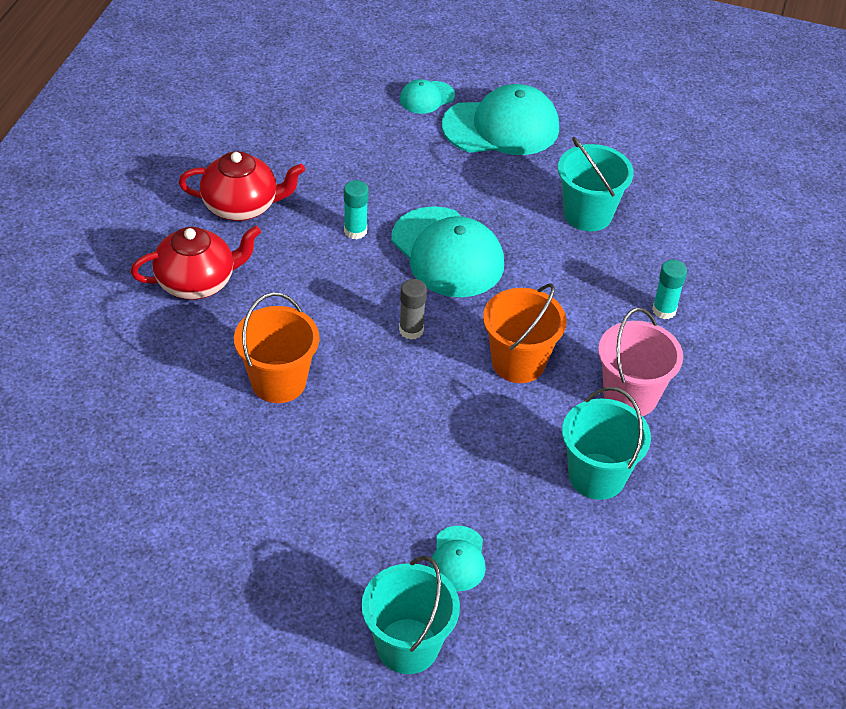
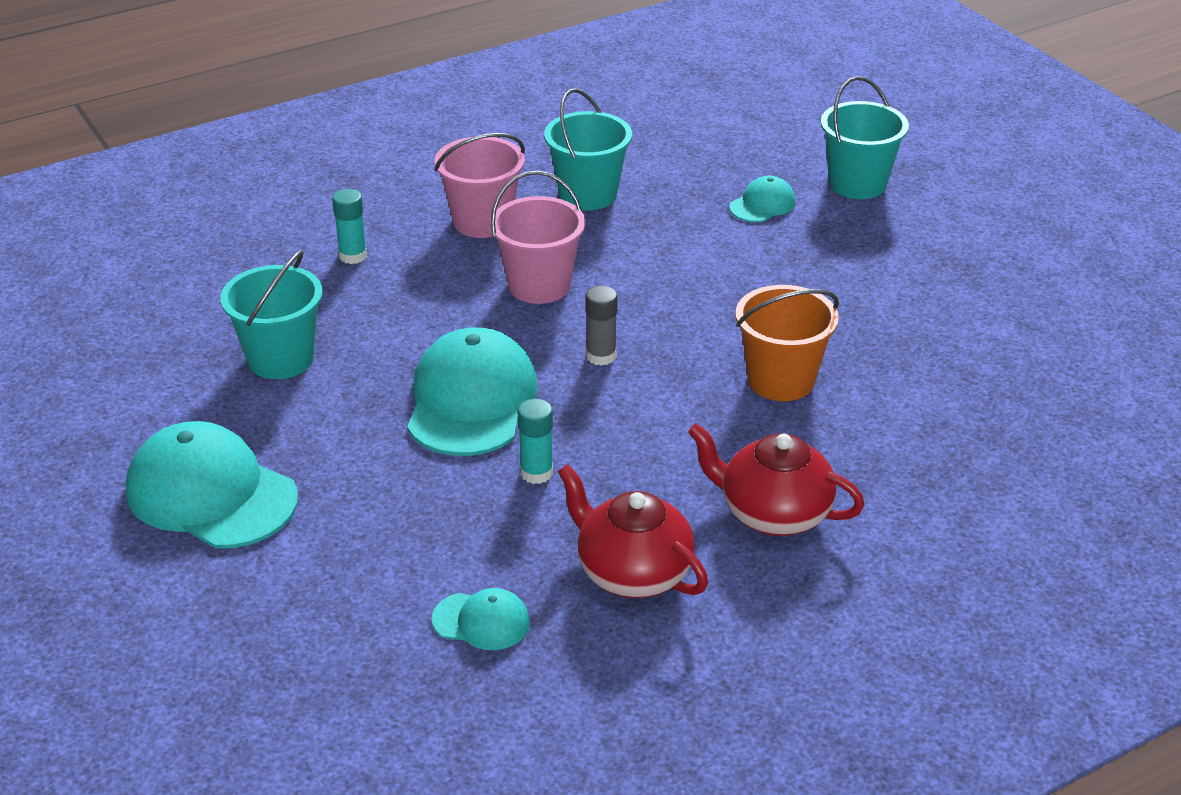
camera: 135 degrees left, 10 degrees down
turquoise cap [400,79,455,114] -> turquoise cap moved to [432,588,530,650]
orange bucket [483,284,566,383] -> pink bucket [490,171,585,304]

